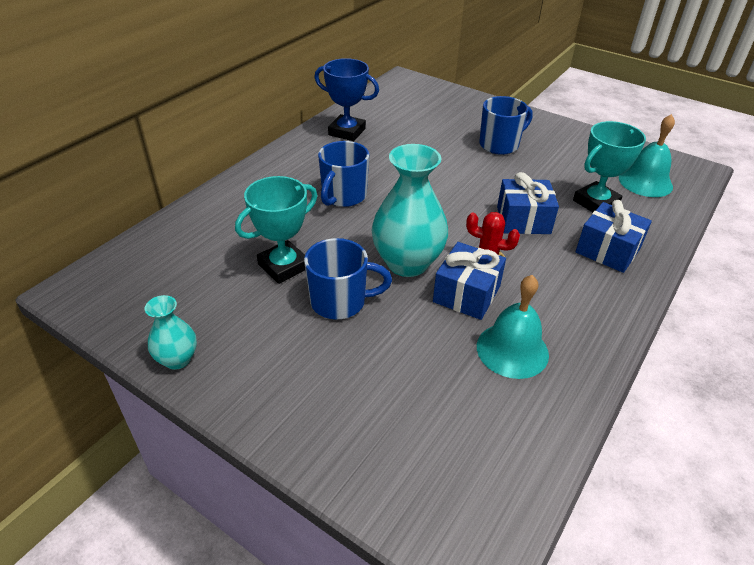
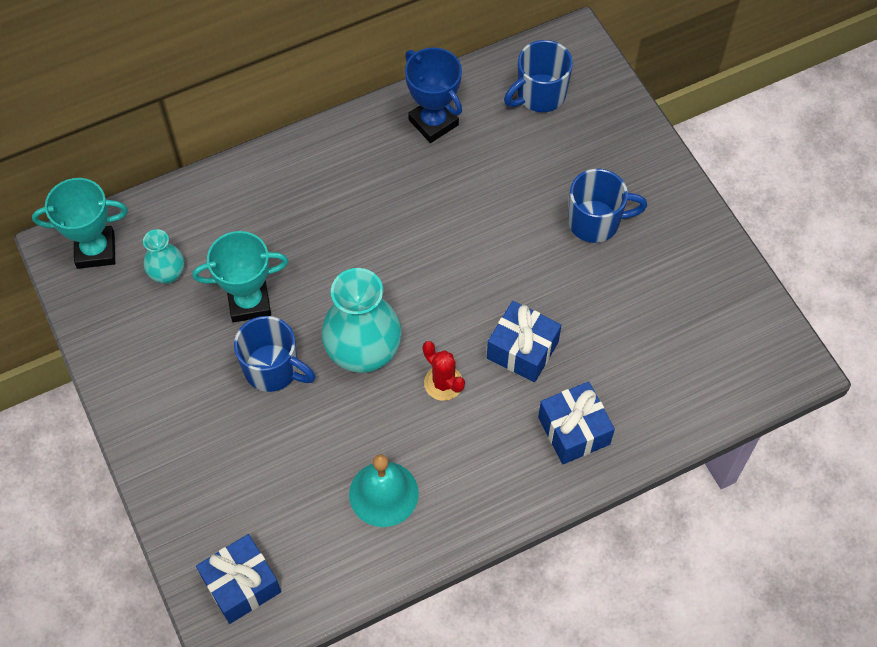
camera: 30 degrees right, 20 degrees up
turquoise vase [145,295,197,370] -> turquoise vase moved to [143,229,184,284]
blue mug [318,141,369,207] -> blue mug moved to [504,40,573,112]
blue gift [433,242,506,320] -> blue gift moved to [196,534,281,624]
turquoise trophy [573,121,646,212] -> turquoise trophy moved to [32,178,128,269]
turquoise bell [619,114,675,197] -> none

